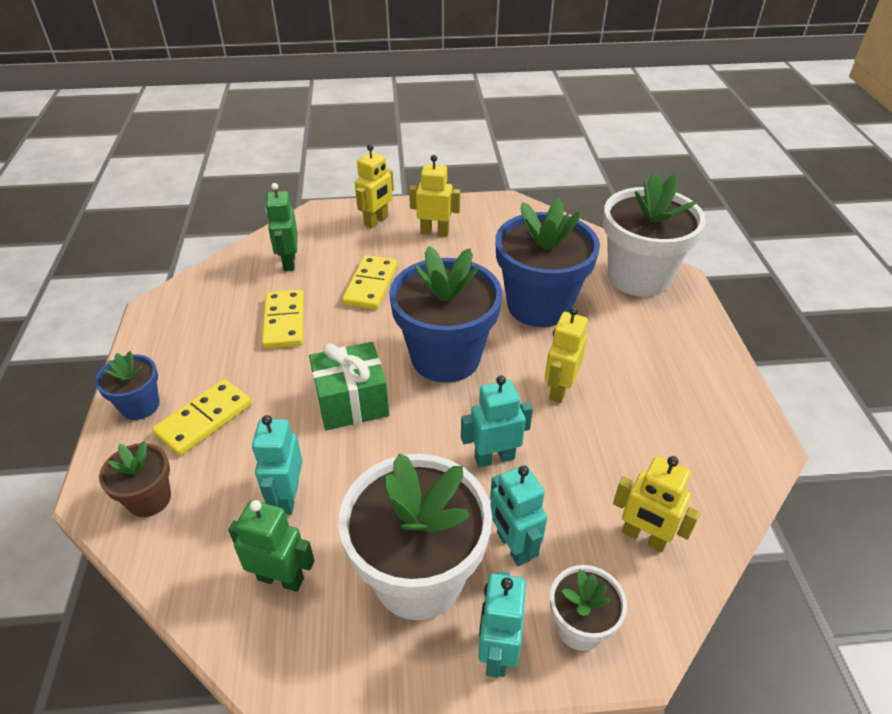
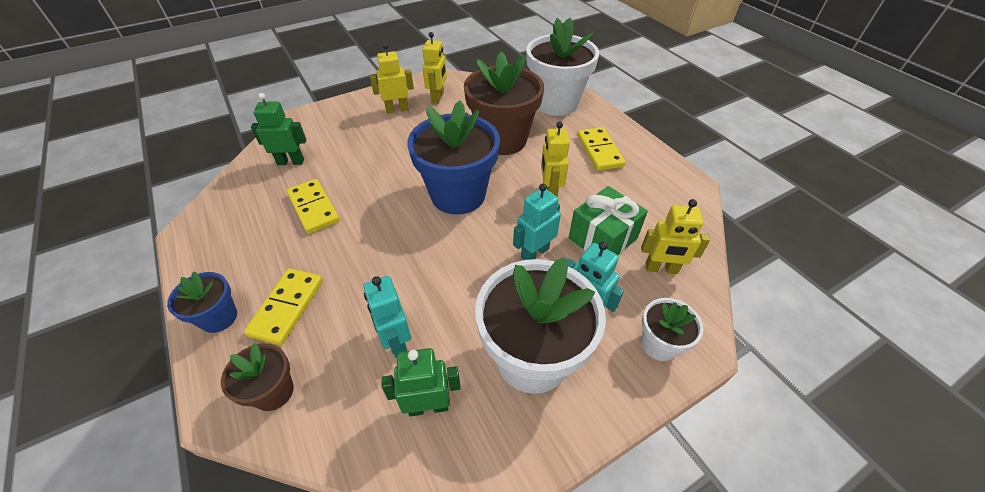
camera: 25 degrees left, 5 degrees up
green robot [265,183,298,271] -> green robot turned 120 degrees clockwise [251,93,306,165]
green gift [309,342,389,430] -> green gift moved to [569,186,648,255]
yellow domino [342,255,397,310] -> yellow domino moved to [577,127,626,171]
yellow robot [355,144,394,229] -> yellow robot moved to [422,32,447,104]
turquoise robot [478,571,526,678] -> none
blue flower pot [496,199,600,327] -> brown flower pot [464,52,544,155]

